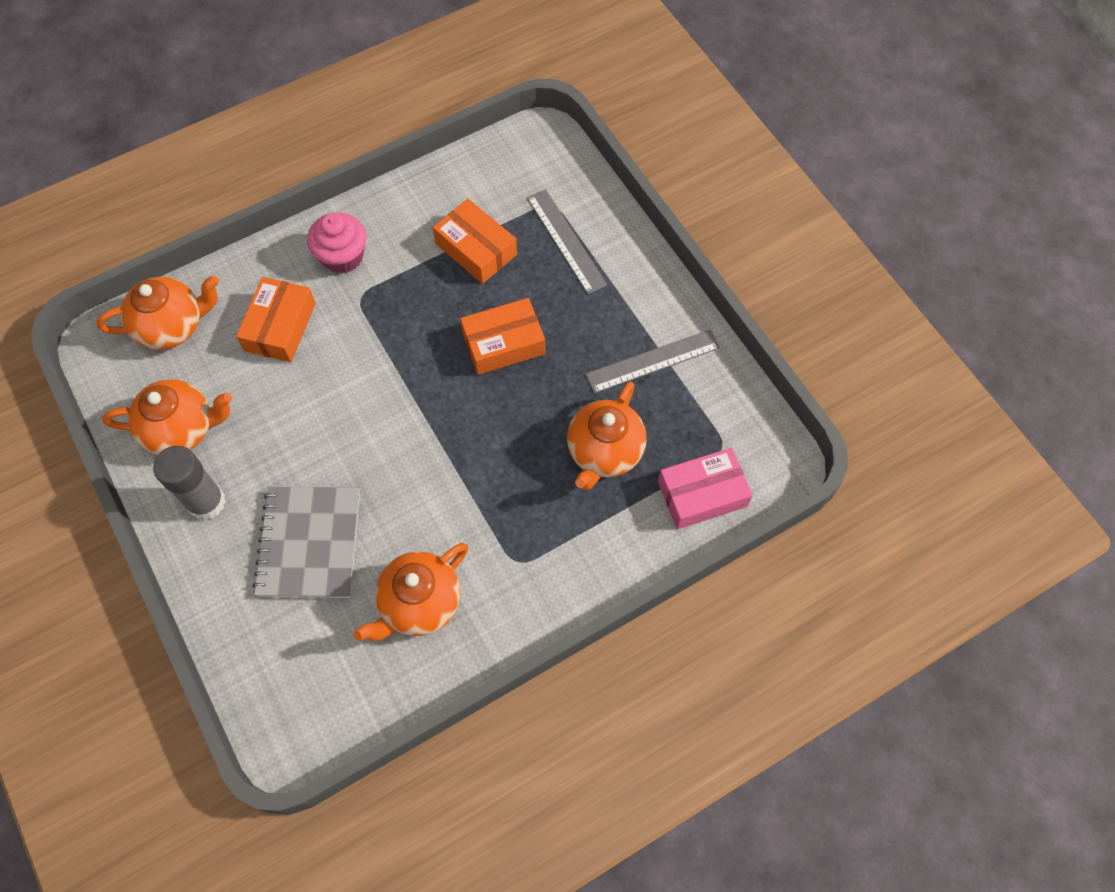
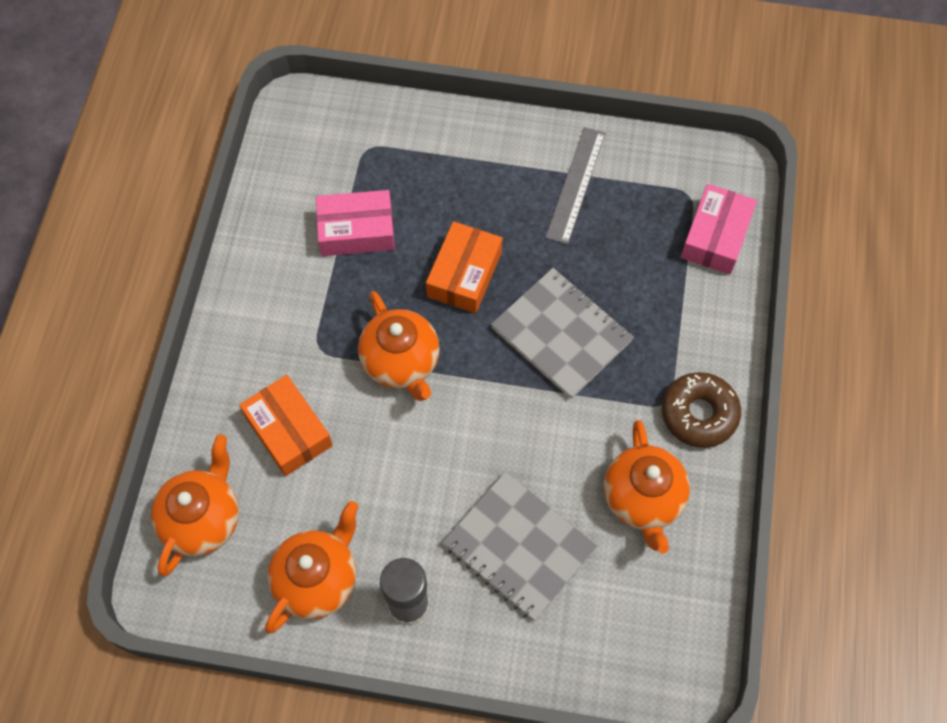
camera: 50 degrees left, 0 degrees up
pink cupcake [307,212,367,274] -> none
orange box [433,199,517,284] -> pink box [316,190,395,256]
grey ruler [527,189,607,294] -> none
orange teapot [567,381,647,490] -> orange teapot moved to [358,291,440,401]
none -> grey notebook [491,268,634,399]
none -> brown donut [662,372,741,448]

